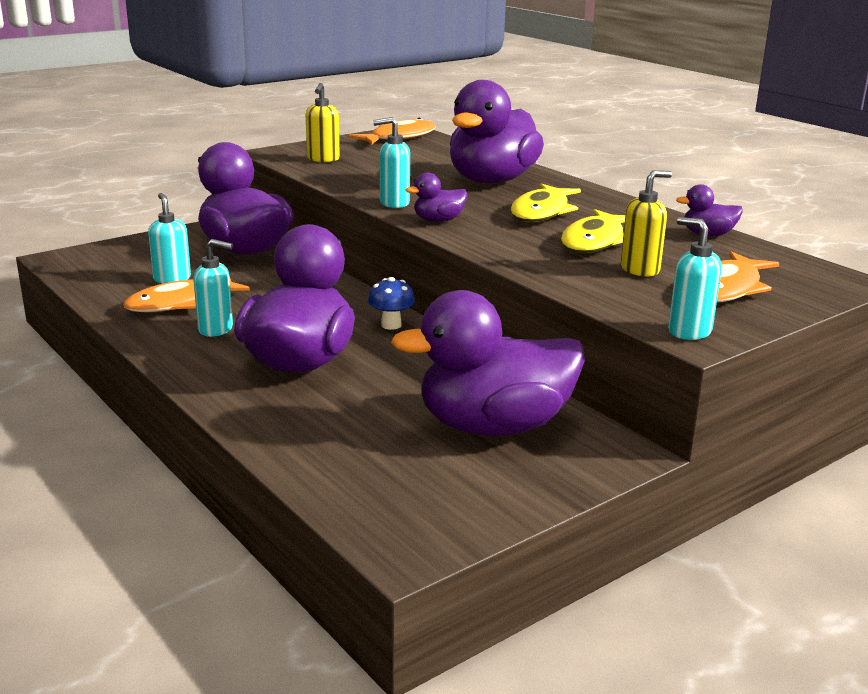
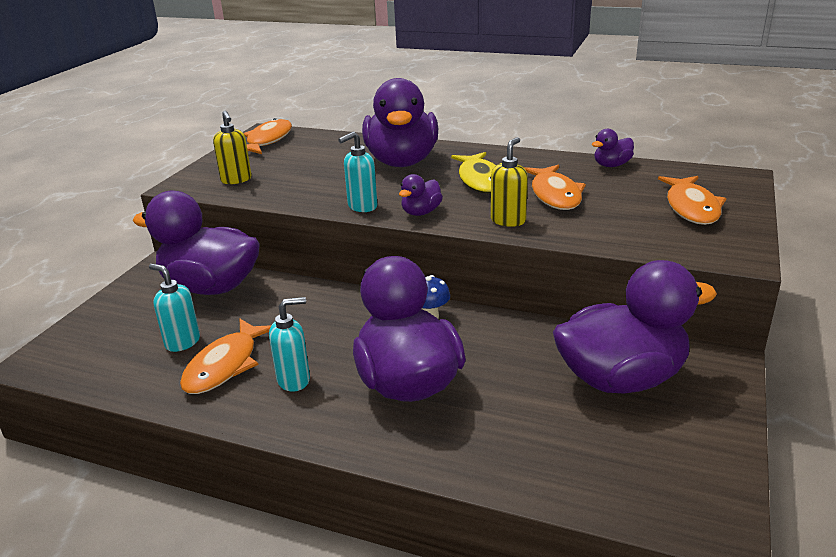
camera: 30 degrees left, 5 degrees up
purple duck [391,290,585,436] -> purple duck turned 150 degrees counterclockwise [553,260,717,393]
yellow fish [561,209,625,253] -> orange fish [524,165,586,210]
yellow soap dispenser [621,170,672,277] -> yellow soap dispenser moved to [491,137,528,227]
turquoise soap dispenser [668,217,722,340] -> none

